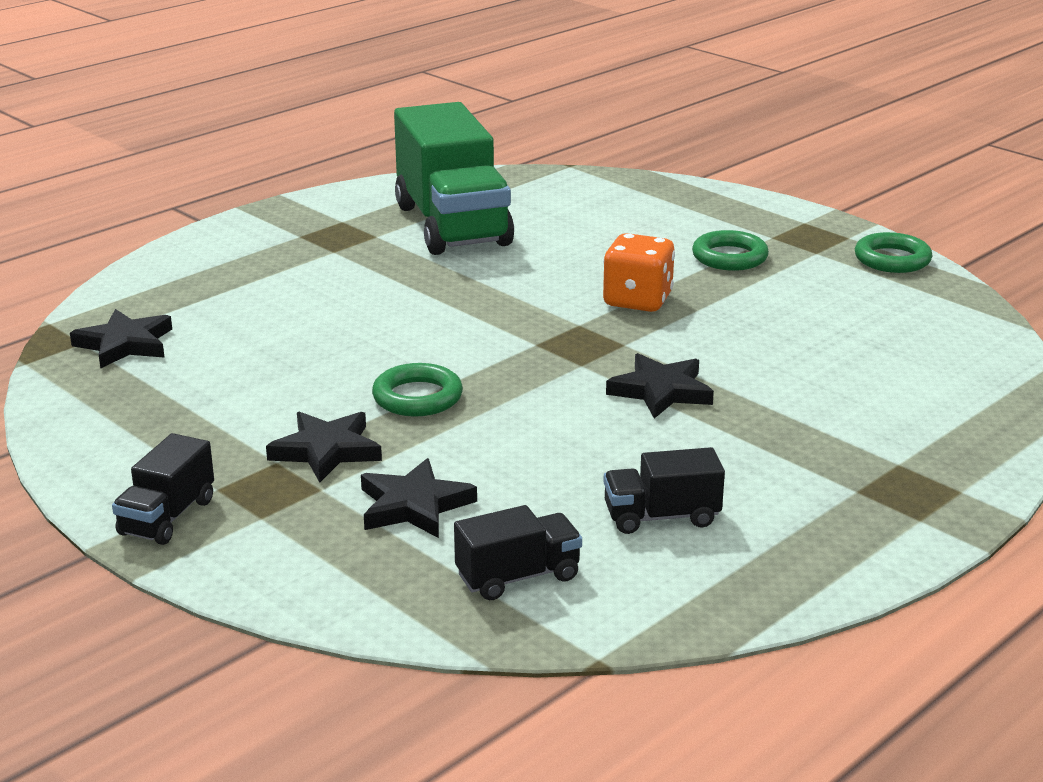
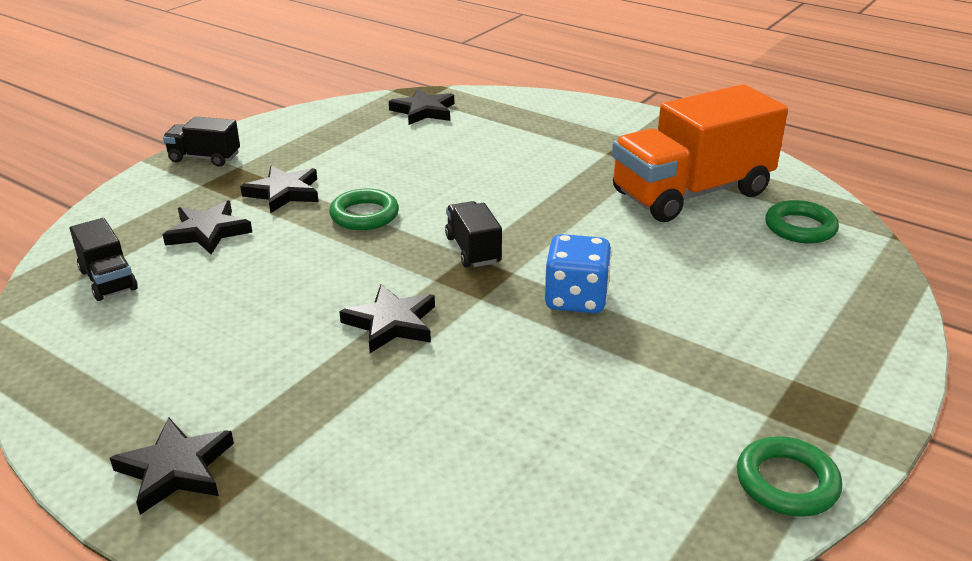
camera: 80 degrees right, 5 degrees up
green truck [394,102,514,255] -> orange truck [612,84,788,222]
orange dice [603,233,675,312] -> blue dice [545,234,612,313]
black truck [603,447,725,534] -> black truck moved to [445,201,502,267]
green ring [692,230,769,271] -> green ring moved to [765,200,839,244]
none -> black star [110,417,234,515]

